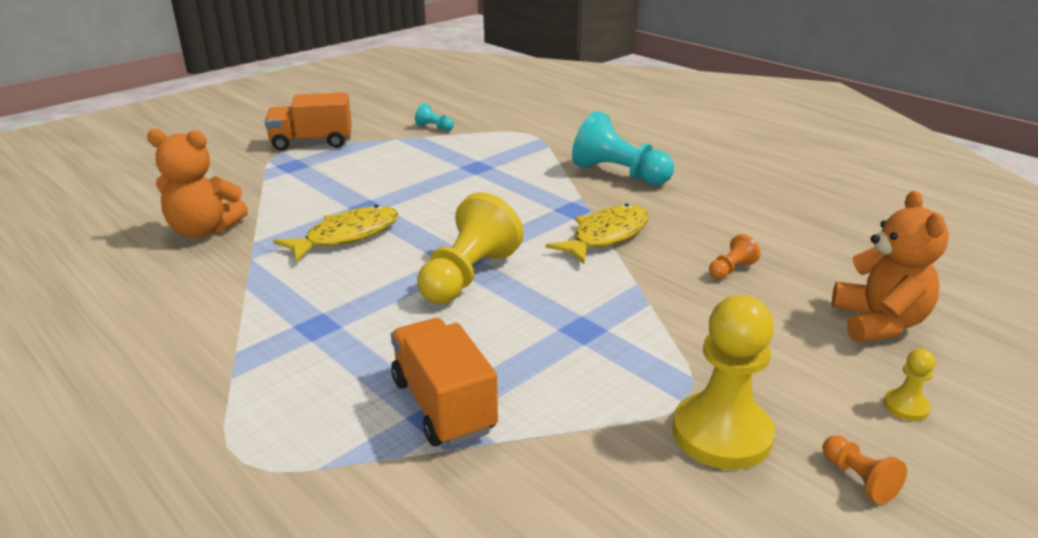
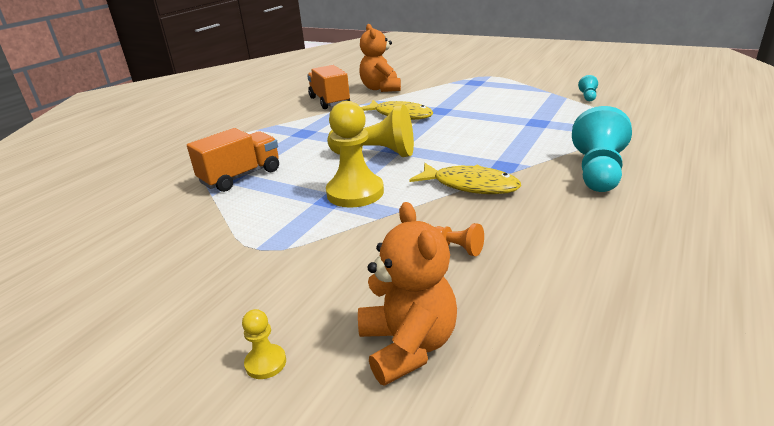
camera: 75 degrees right, 0 degrees up
orange truck [265,92,352,151] -> orange truck moved to [307,65,350,109]
yellow pawn [673,295,775,470] -> yellow pawn moved to [326,101,384,208]
orange pawn [823,435,907,504] -> none
orange teddy bear [832,191,949,342] -> orange teddy bear turned 90 degrees counterclockwise [358,202,457,386]

